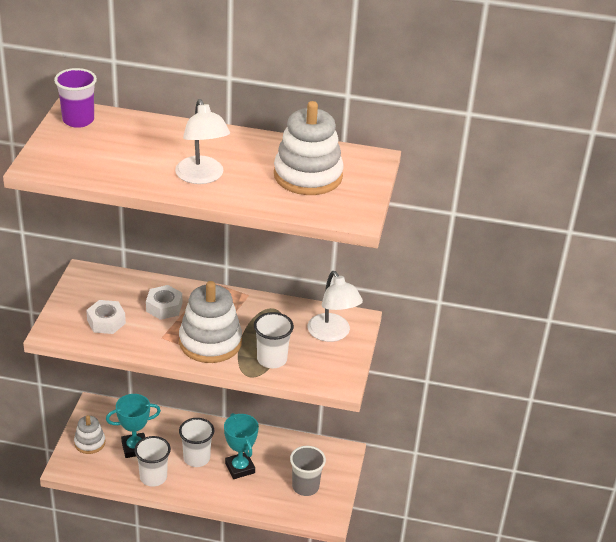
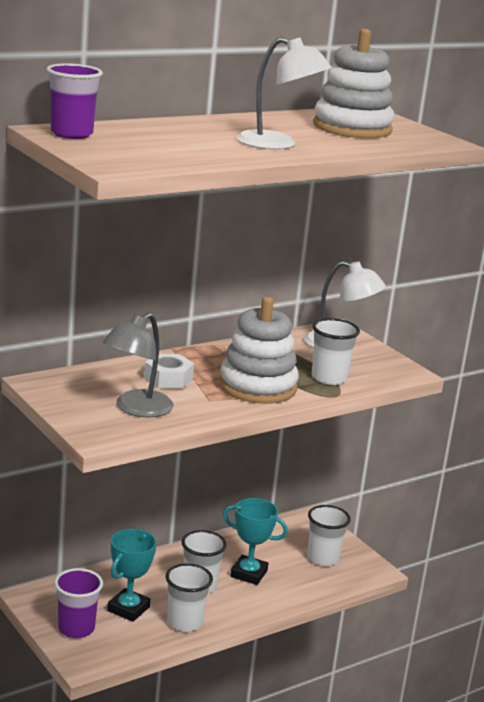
camera: 45 degrees left, 15 degrees down
white stacking toy [74,415,105,454] -> purple cup [54,568,103,638]
white nut [86,300,126,334] -> grey lamp [103,313,174,418]
grey cup [290,446,326,496] -> white cup [307,505,351,566]

